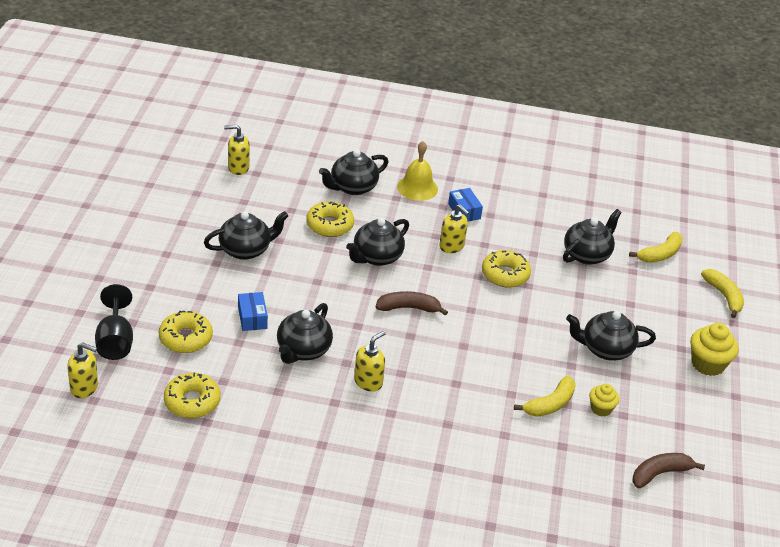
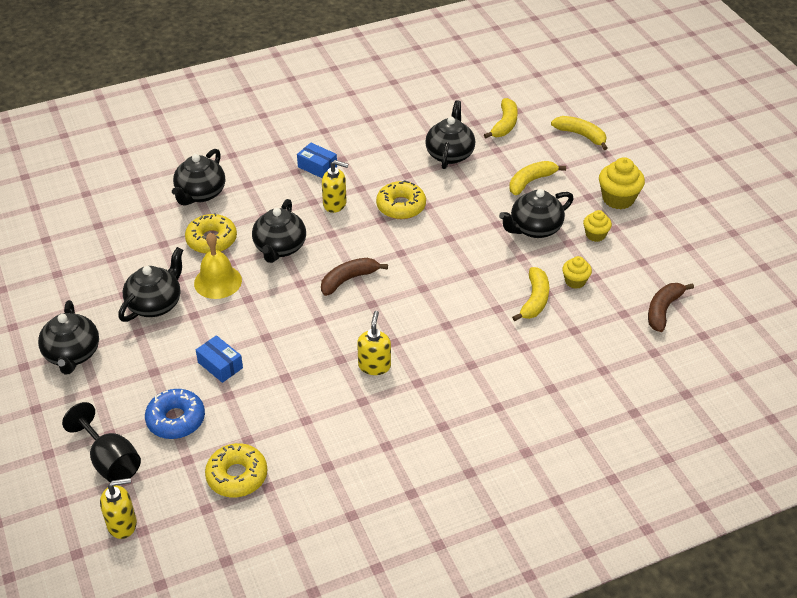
camera: 30 degrees left, 5 degrees up
yellow donut [159,311,213,353] -> blue donut [145,389,205,439]
yellow soap dispenser [224,125,250,175] -> none
black teapot [277,303,333,364] -> black teapot moved to [38,300,99,375]
yellow bell [397,141,438,201] -> yellow bell moved to [194,233,242,299]
none -> yellow banana [509,161,566,195]
none -> yellow cupcake [583,210,612,242]

